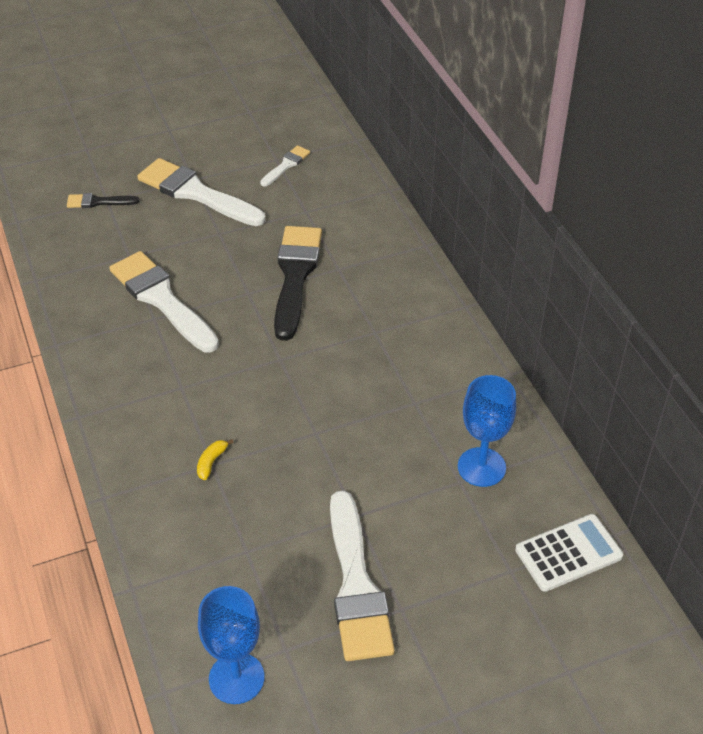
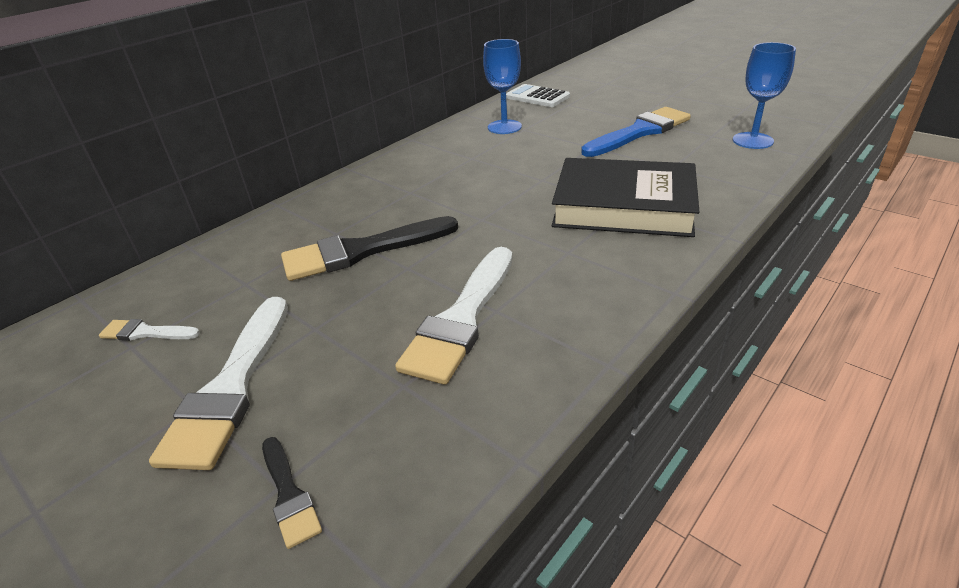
camera: 115 degrees left, 10 degrees down
yellow banana [197,439,234,480] -> black book [552,158,699,237]
white brush [330,490,395,661] -> blue brush [581,107,691,157]

